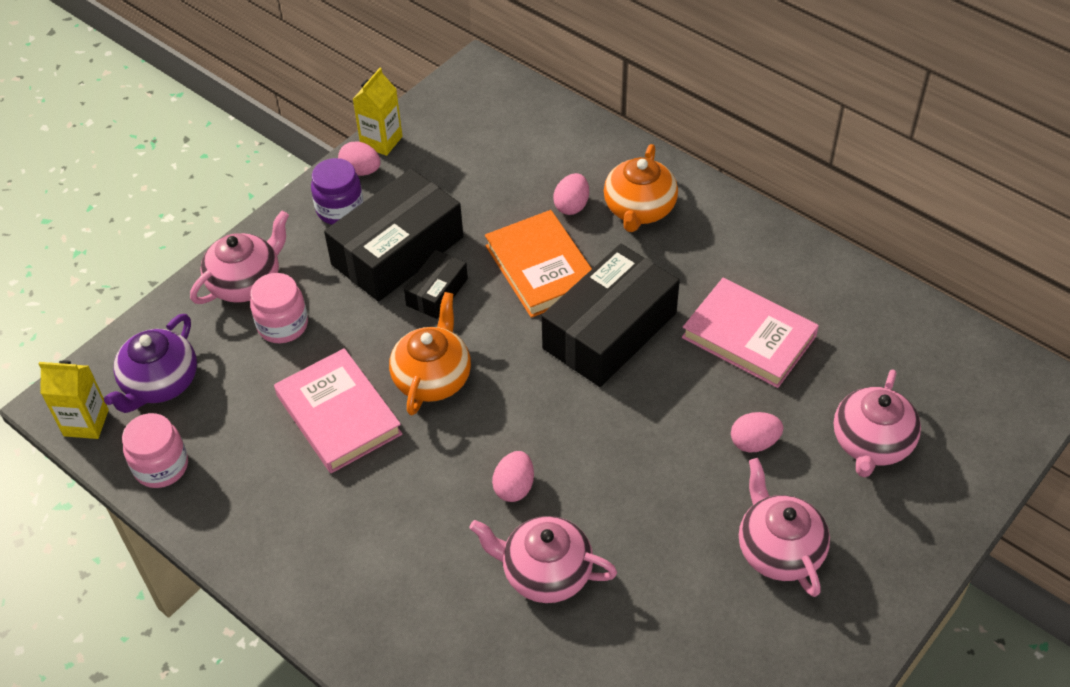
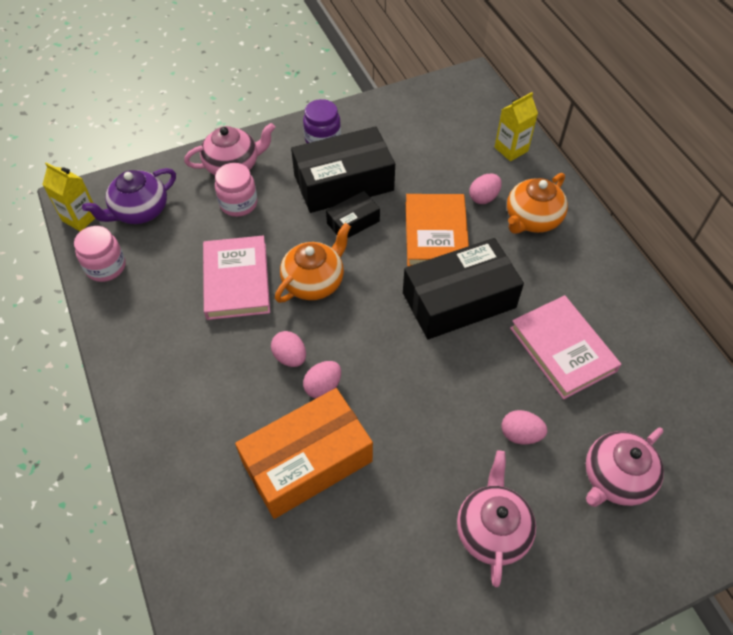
camera: 25 degrees right, 5 degrees up
pink egg [338,142,381,176] -> pink egg moved to [271,331,306,367]
yellow carton [353,68,402,156] -> yellow carton moved to [494,92,538,161]
pink teapot [469,516,617,603] -> orange box [235,388,373,519]

